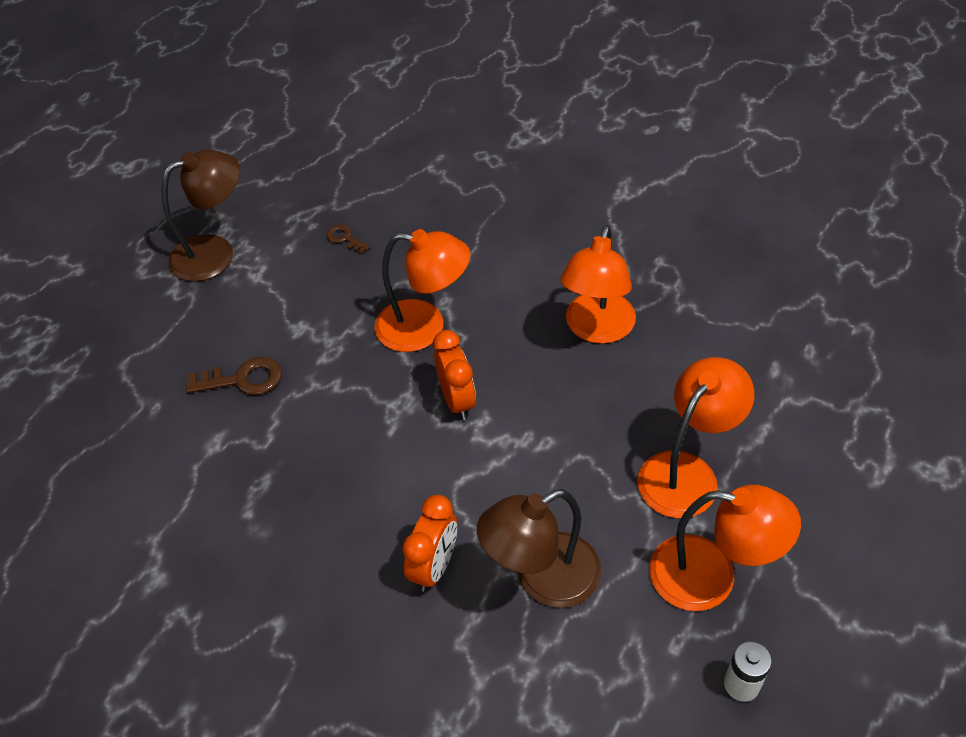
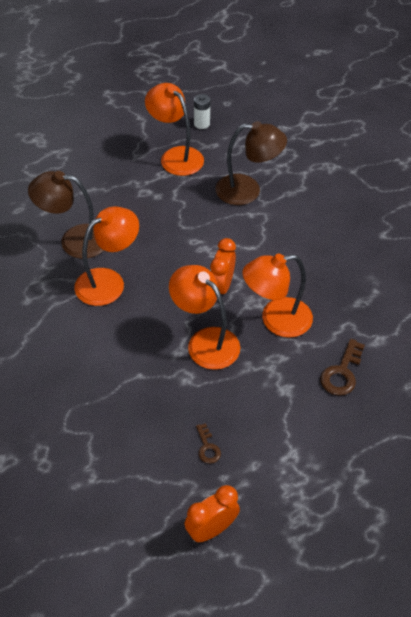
camera: 150 degrees left, 0 degrees up
brown lamp [161,149,240,282] -> brown lamp moved to [28,171,104,259]
brown key [186,357,282,395] -> brown key turned 90 degrees counterclockwise [320,339,365,396]
orange clock [402,495,457,592] -> orange clock moved to [185,485,240,542]
orange lamp [637,357,754,518] -> orange lamp moved to [243,254,313,338]

